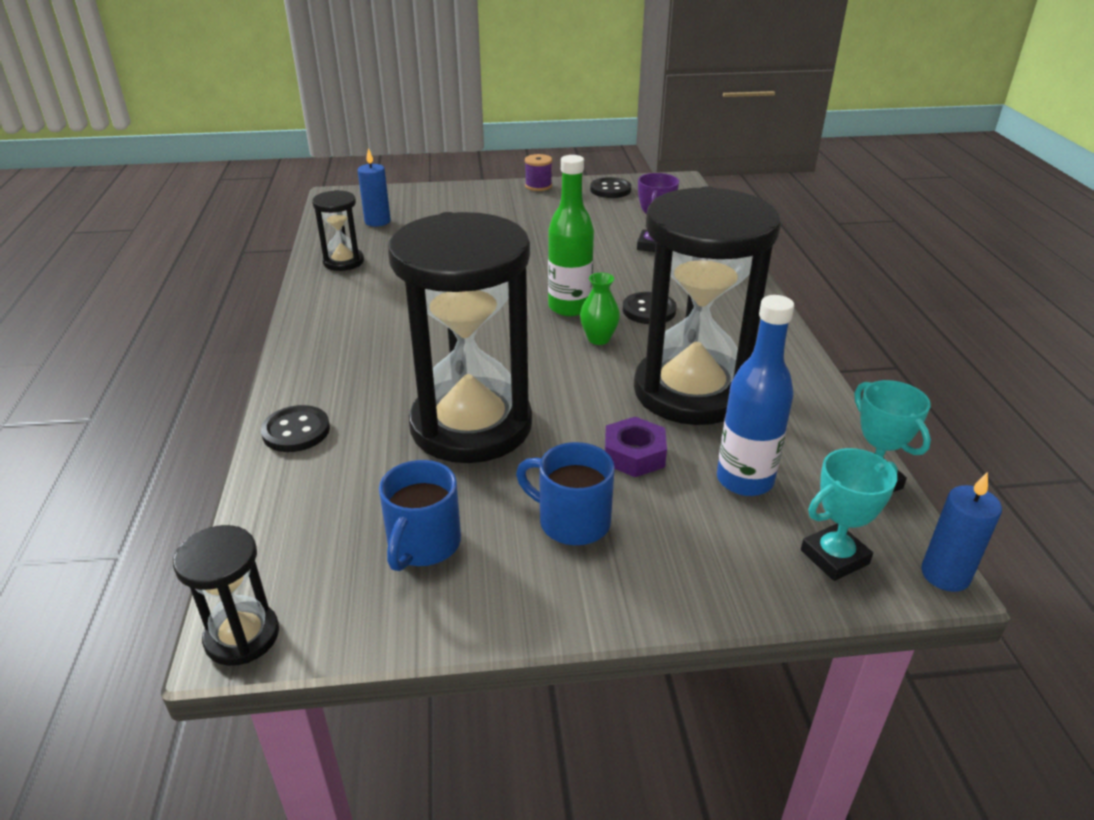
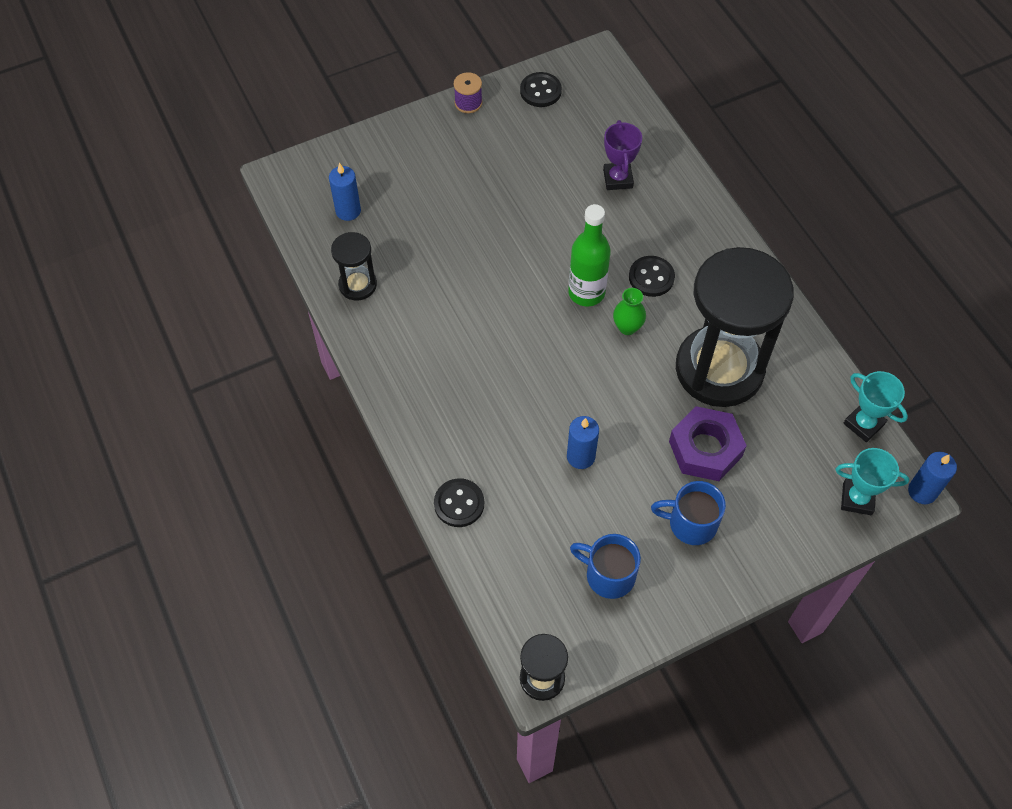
camera: 20 degrees left, 25 degrees up
blue mug [379,460,461,571] -> blue mug turned 120 degrees clockwise [570,534,641,599]
black hourglass [388,212,532,463] -> blue candle [567,416,599,469]
purple nut [605,417,667,477] -> purple nut [669,406,747,481], size x1.50
blue bottle [717,295,794,496] -> none
turquoise trophy [801,448,898,581] -> turquoise trophy turned 60 degrees clockwise [835,448,909,515]

